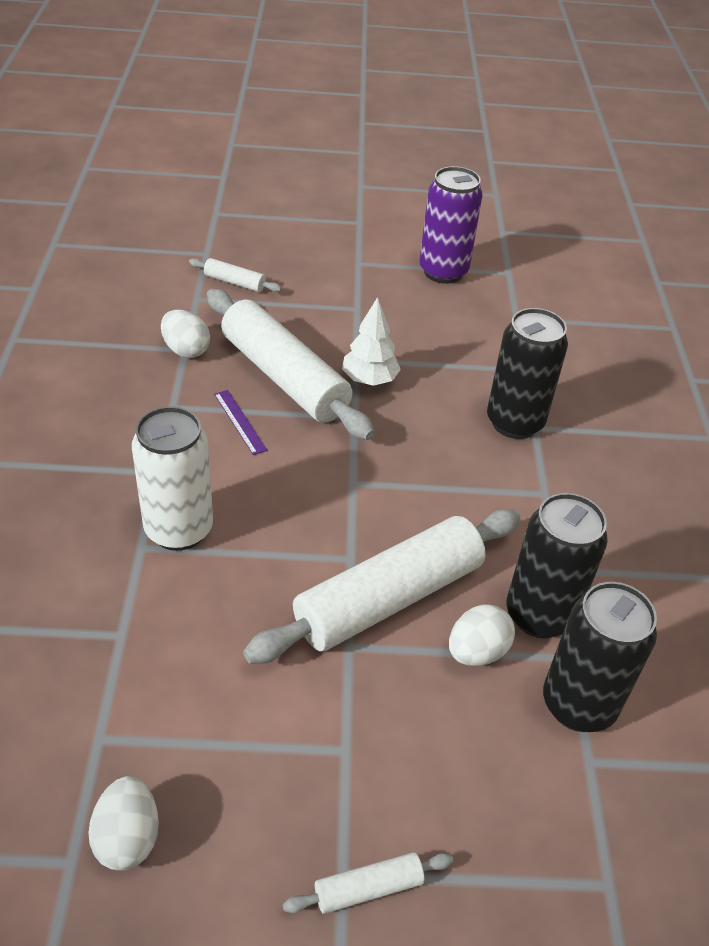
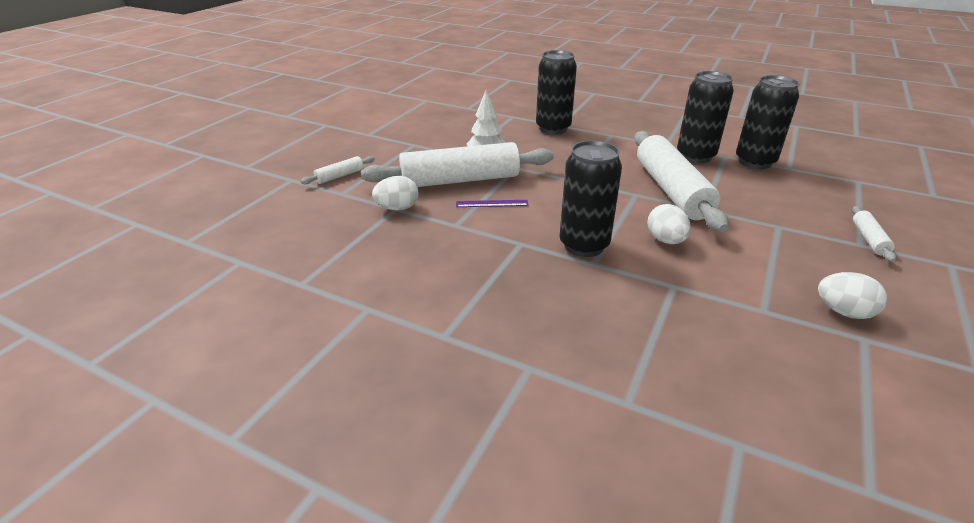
camera: 60 degrees left, 10 degrees down
white can [132,406,213,551] -> black can [560,140,622,257]
purple can [419,166,483,284] -> none
white egg [449,604,515,666] -> white egg moved to [648,204,691,244]

